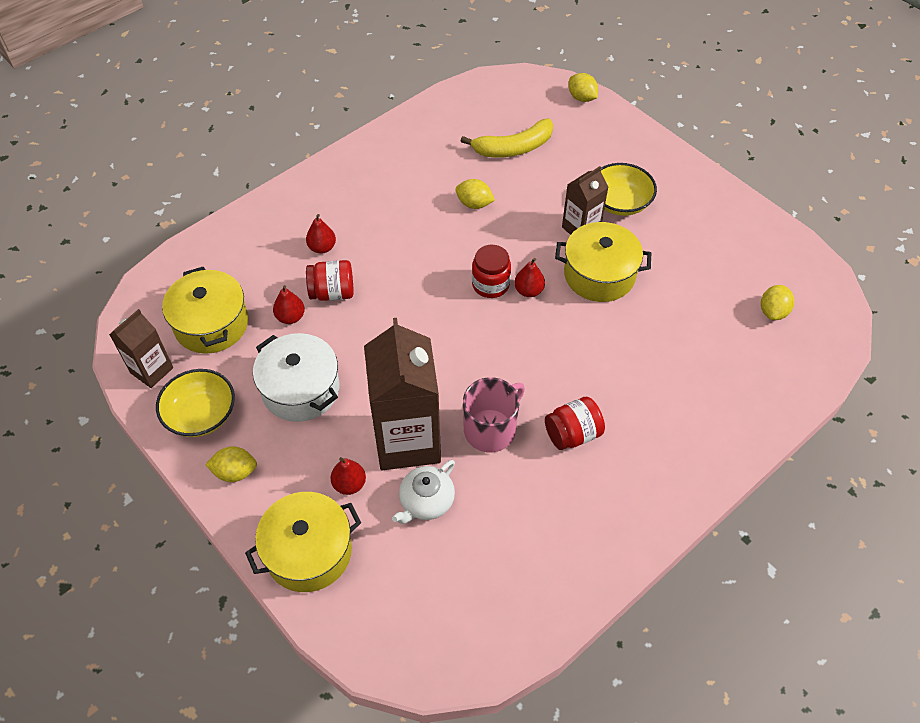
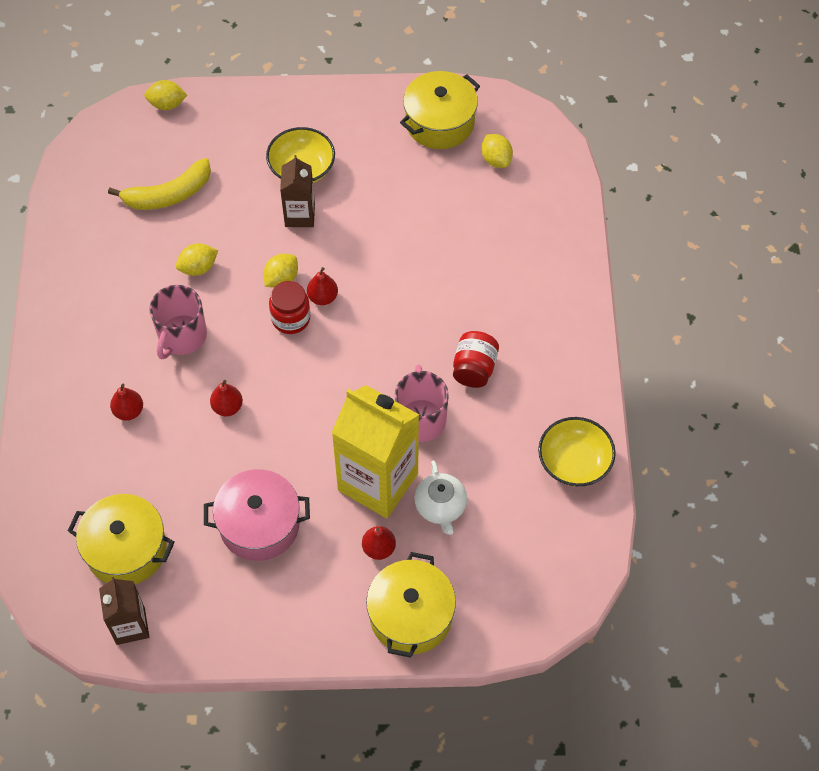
camera: 50 degrees left, 5 degrees up
yellow bowl [156,369,235,437] -> yellow bowl moved to [538,417,616,487]
yellow lemon [205,446,257,482] -> yellow lemon moved to [264,254,298,288]
white pot [253,333,339,422] -> pink pot [204,469,310,561]
red pear [273,285,305,324] -> red pear moved to [210,380,243,416]
red jar [306,260,354,301] -> none
brown carton [364,318,441,470] -> yellow carton [331,385,419,518]
yellow banana [460,118,553,157] -> yellow banana turned 45 degrees clockwise [108,158,211,210]
yellow pot [555,222,651,302] -> yellow pot moved to [400,71,480,149]
none -> pink mug [149,285,207,359]

